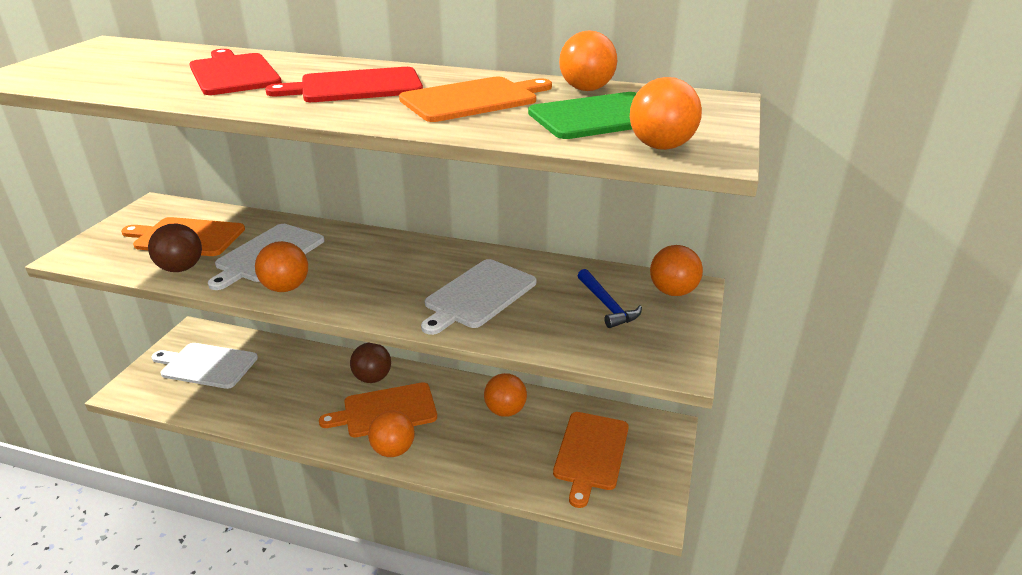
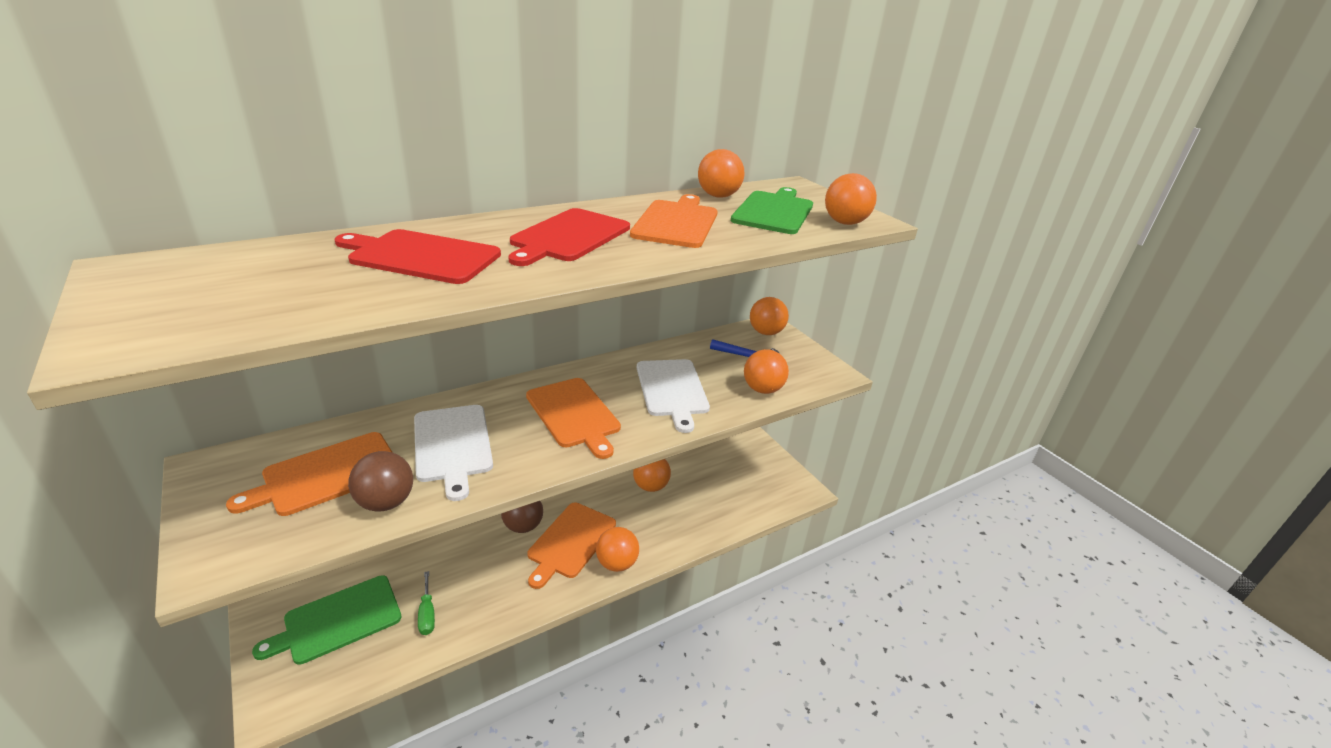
camera: 50 degrees left, 0 degrees up
white cutting board [152,343,258,389] -> green cutting board [252,575,402,665]
orange ball [255,241,308,292] -> orange ball moved to [744,349,789,394]
orange cutting board [553,412,629,508] -> orange cutting board moved to [526,378,621,459]
none -> green screwdriver [418,571,435,635]

